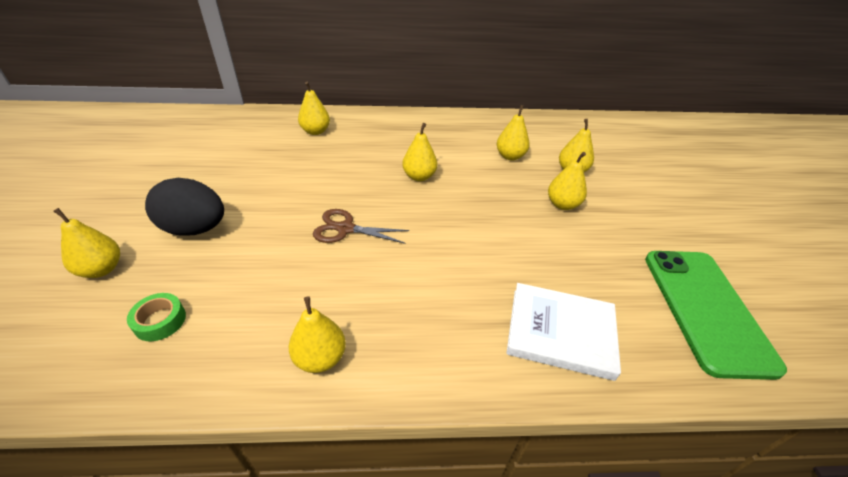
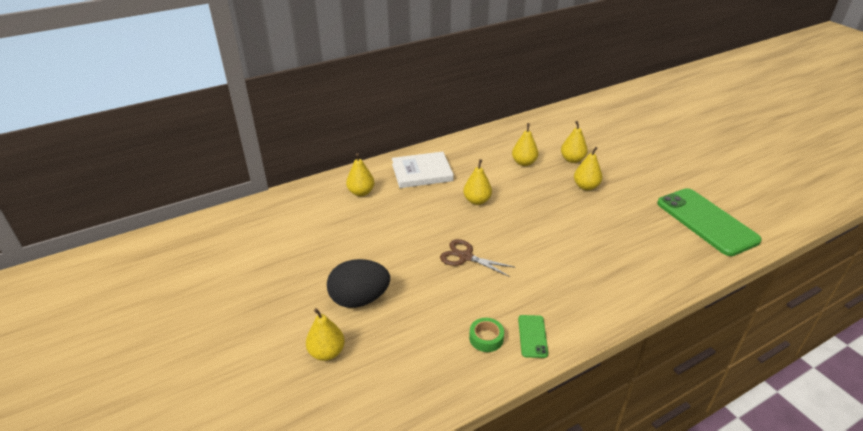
camera: 25 degrees left, 5 degrees down
green tape [127,293,186,341] -> green tape moved to [469,318,504,352]
yellow pear [289,296,346,373] -> green phone [518,315,548,358]
brown scissors [313,209,410,244] -> brown scissors turned 45 degrees clockwise [440,239,516,277]
white book [506,283,621,381] -> white book moved to [392,152,454,188]

